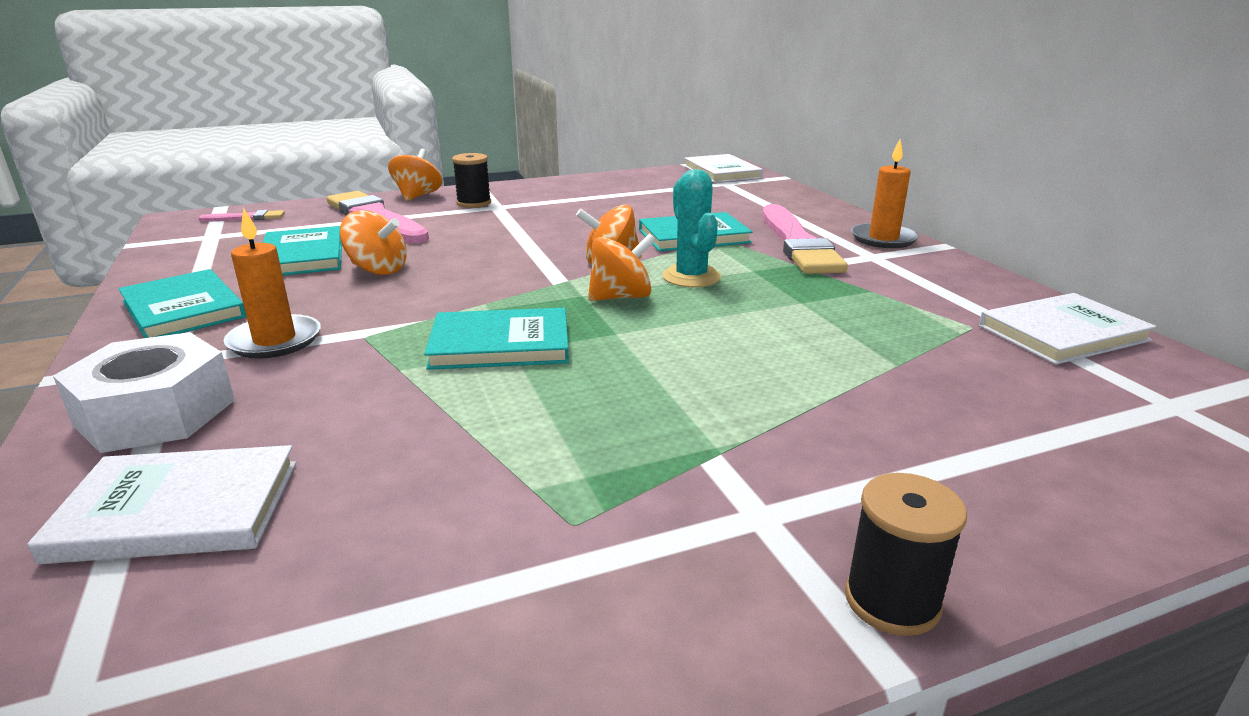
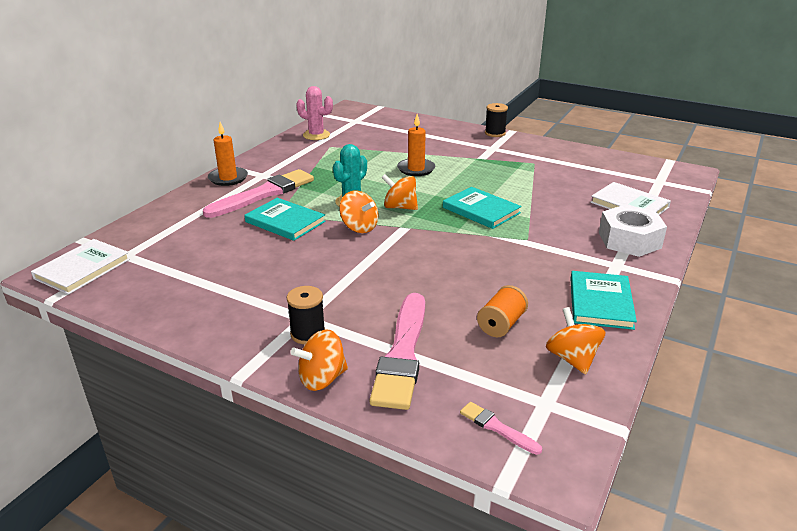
camera: 130 degrees left, 5 degrees up
orange candle [223,208,321,359] -> orange candle moved to [397,114,435,176]
turquoise book [262,226,342,275] -> orange spool [477,285,528,337]
orange spinning top [340,210,407,275] -> orange spinning top moved to [546,307,605,374]
white book [979,293,1157,365] -> pink cactus [296,86,333,140]

